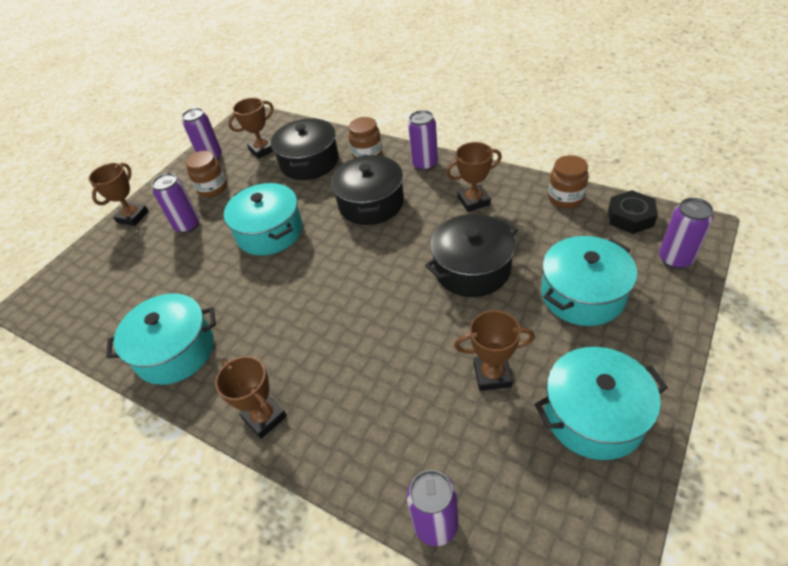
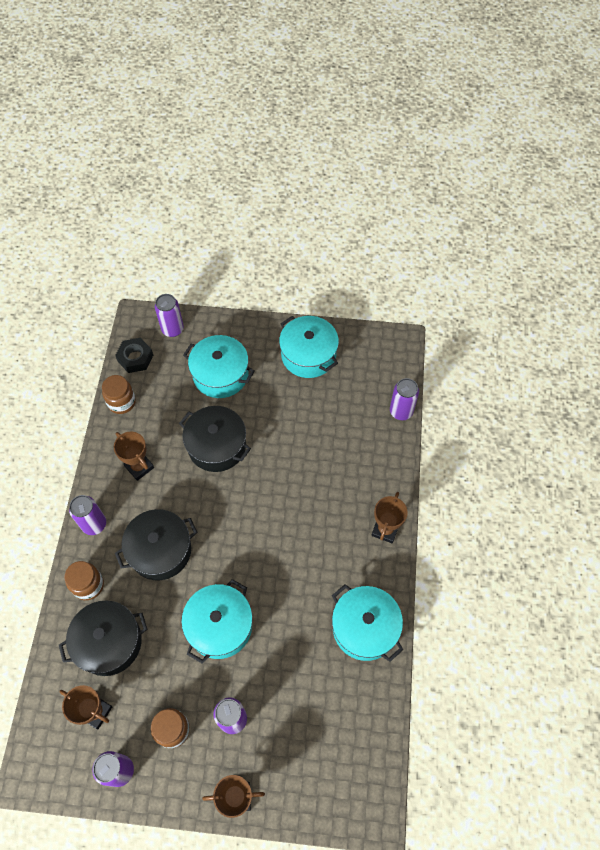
camera: 120 degrees left, 15 degrees up
brown trophy [454,310,535,391] -> none

